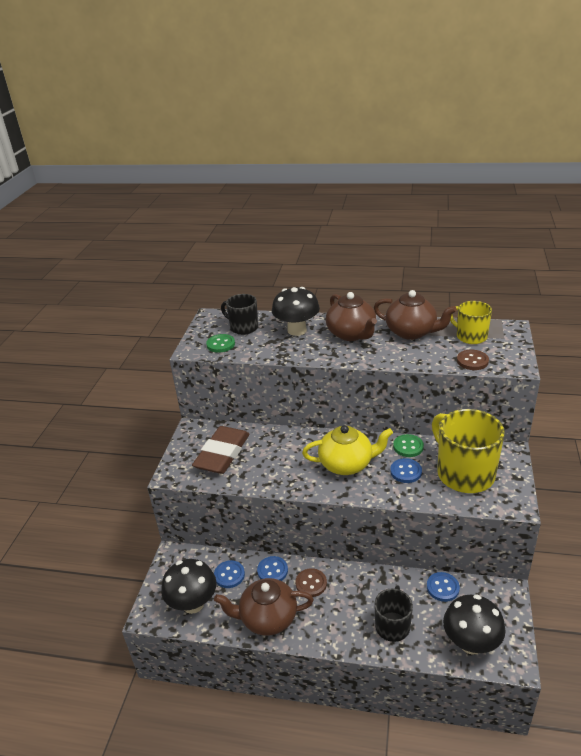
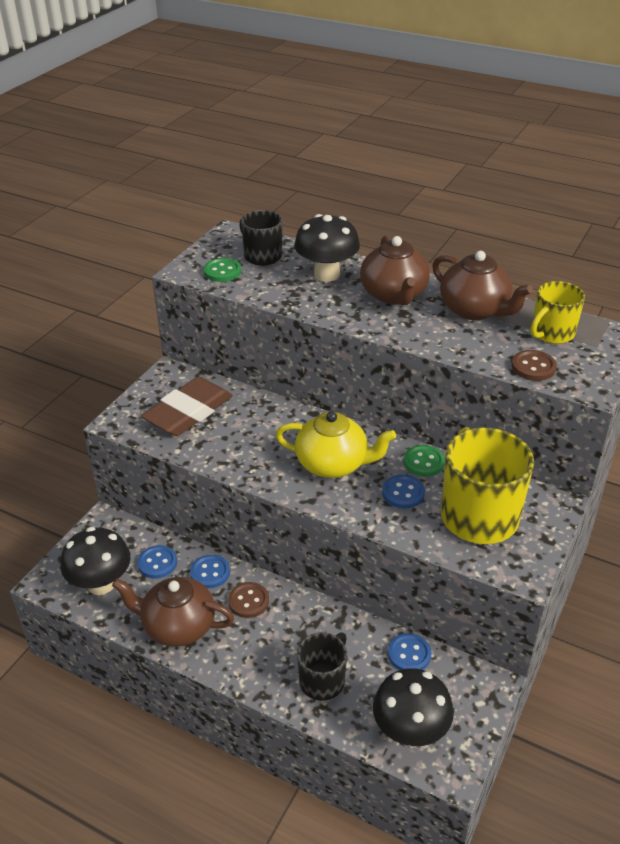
camera: 15 degrees right, 5 degrees up
yellow mug [450,301,492,344] -> yellow mug turned 105 degrees counterclockwise [531,281,585,344]

